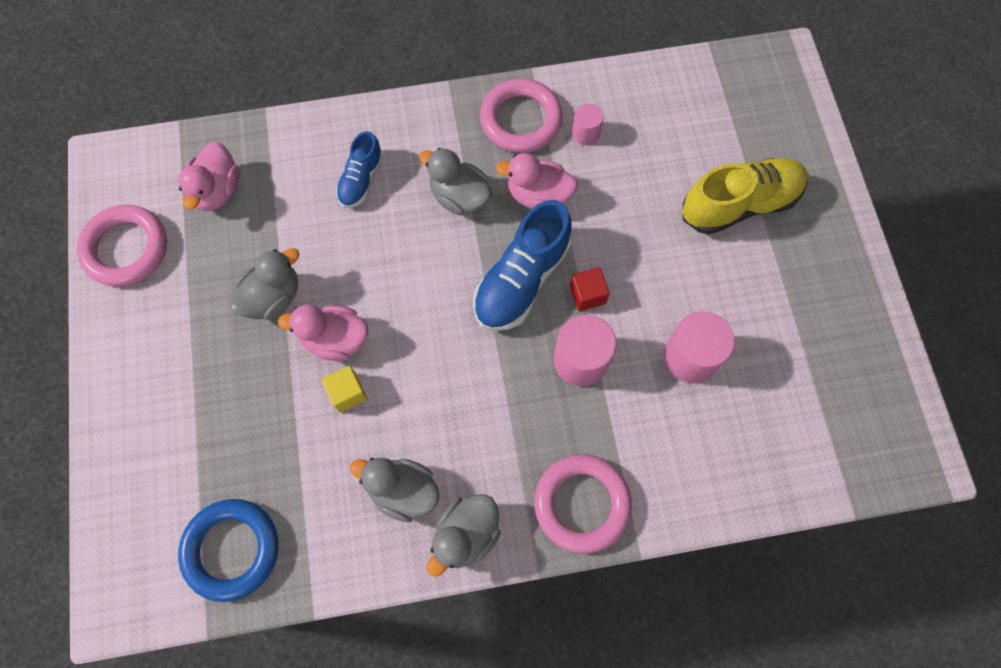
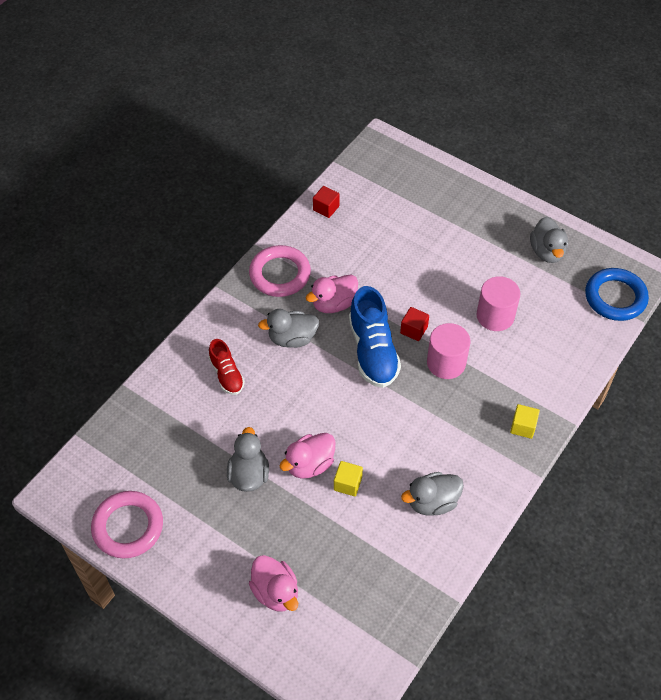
camera: 45 degrees left, 15 degrees down
pink duck [178,142,240,211] -> pink duck moved to [249,555,298,611]
blue ring [178,499,279,602] -> blue ring moved to [585,268,649,321]
blue shoe [336,131,383,208] -> red shoe [209,339,245,395]
grey duck [427,494,501,577] -> grey duck moved to [530,217,568,263]
pink ring [534,454,632,553] -> yellow cube [510,404,540,439]
pink cylinder [572,104,604,145] -> none
yellow shoe [683,158,808,235] -> none
none -> red cube [313,186,340,218]

